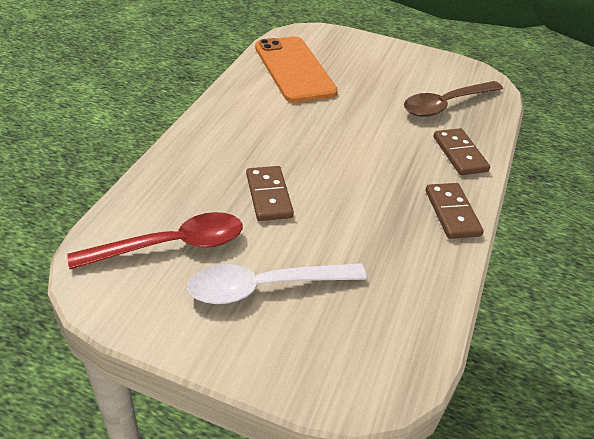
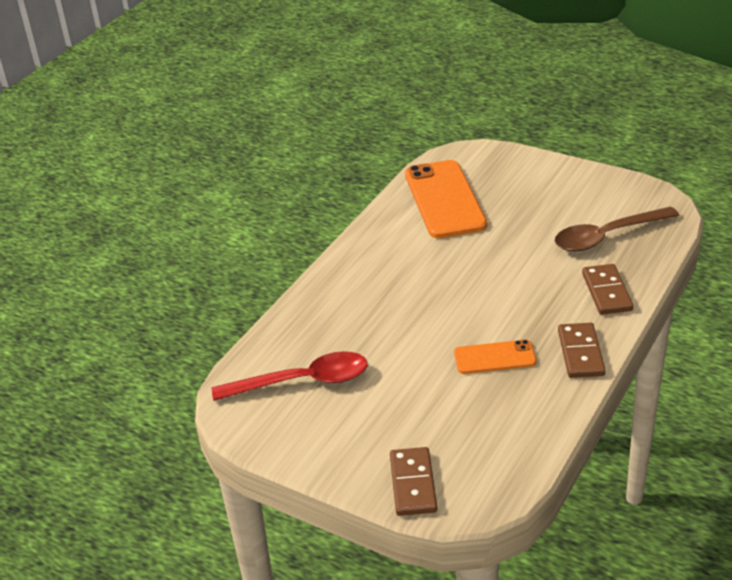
camera: 15 degrees right, 5 degrees down
white spoon [187,263,367,304] -> none
brown domino [246,166,294,221] -> brown domino moved to [390,447,437,516]
none -> orange phone [454,340,537,374]

